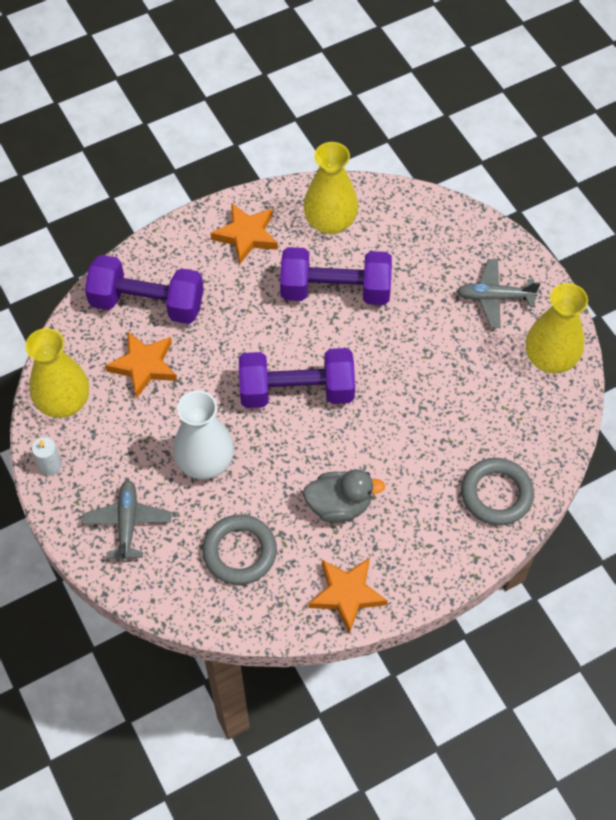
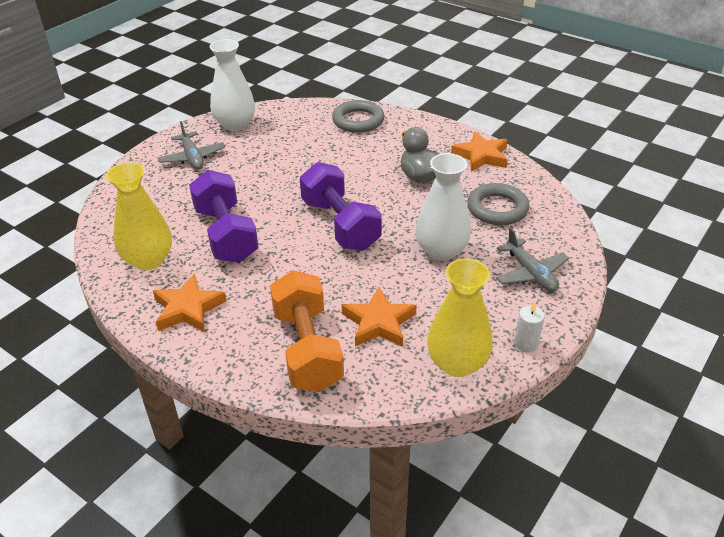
camera: 115 degrees left, 20 degrees down
grey plane [82,480,171,562] -> grey plane turned 90 degrees counterclockwise [496,228,569,292]
purple dumbbell [85,255,204,324] -> orange dumbbell [270,270,344,392]
yellow vase [526,283,588,373] -> white vase [210,39,255,131]

